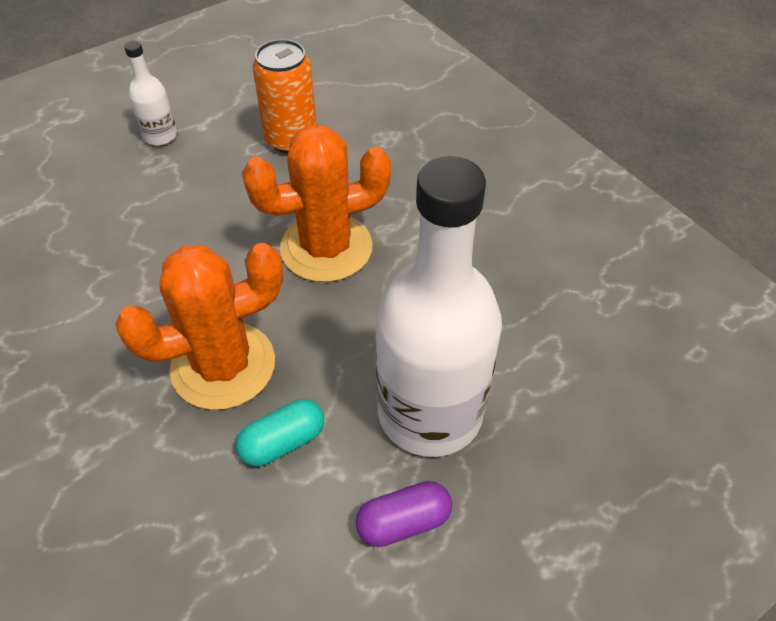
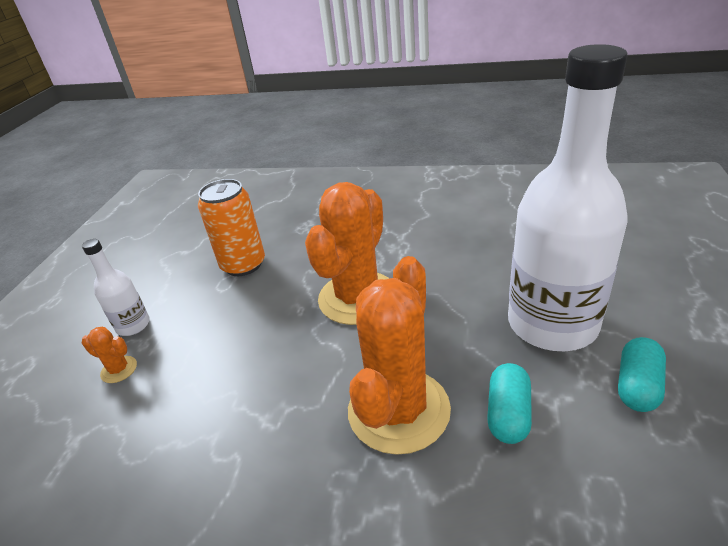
camera: 40 degrees left, 15 degrees down
purple capsule [356,481,452,547] -> turquoise capsule [618,337,666,412]
none -> orange cactus [82,327,137,383]

